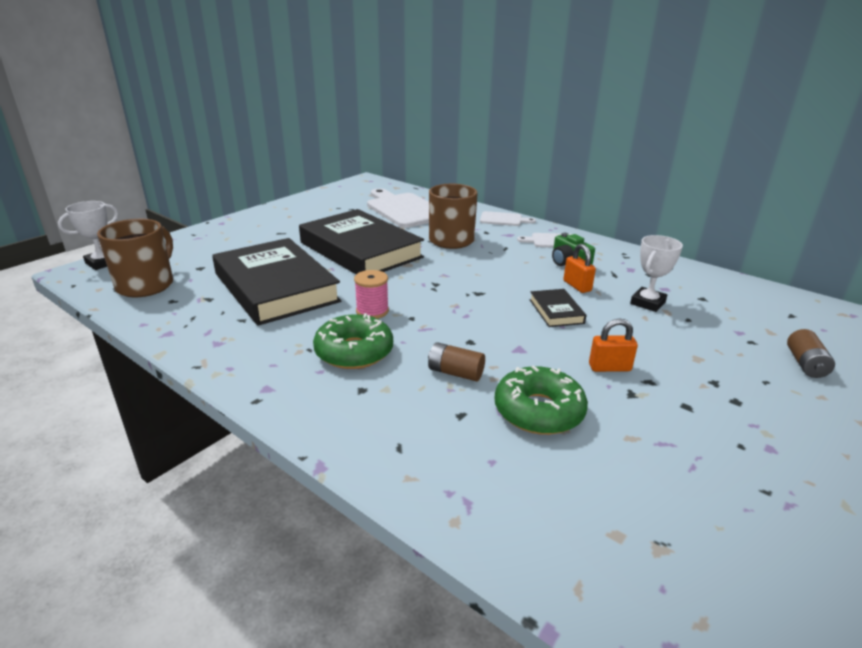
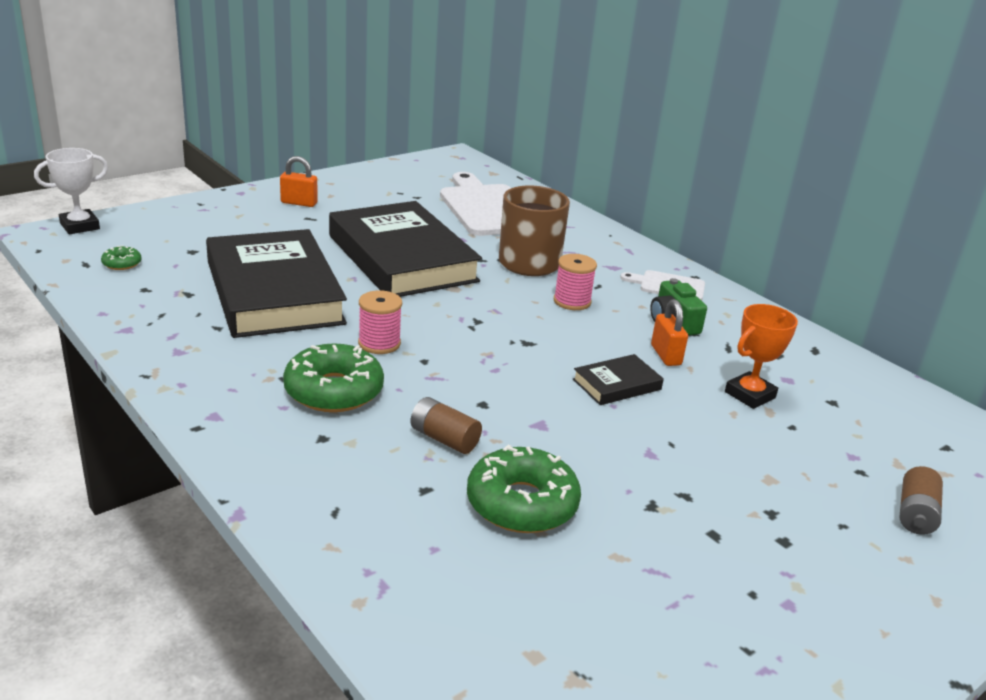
camera: 10 degrees right, 0 degrees up
brown mug [97,219,173,297] -> green donut [101,246,142,270]
white cutting board [480,211,536,226] -> none
black book [529,289,586,327] -> black book turned 60 degrees clockwise [573,354,664,405]
orange padlock [589,318,638,372] -> orange padlock moved to [280,156,318,207]
white trophy [630,235,683,312] -> orange trophy [725,304,798,409]
none -> pink spool [554,254,597,310]

